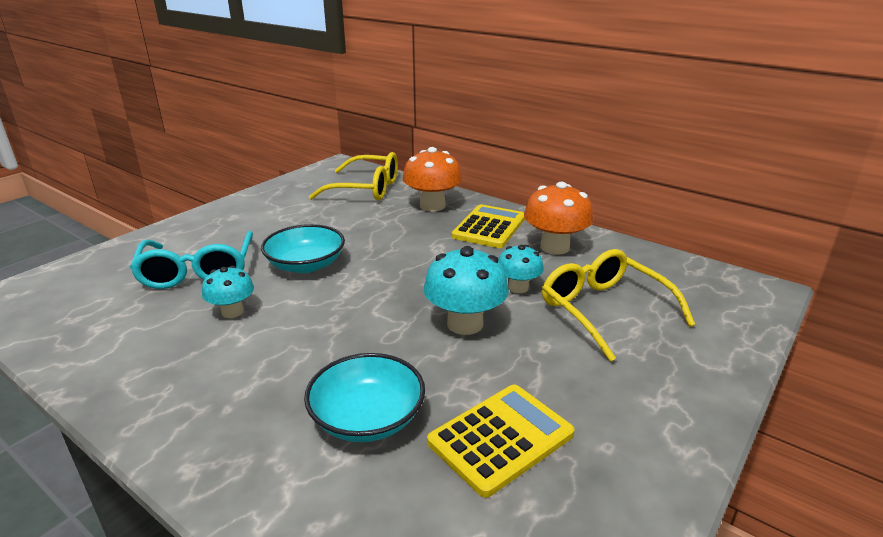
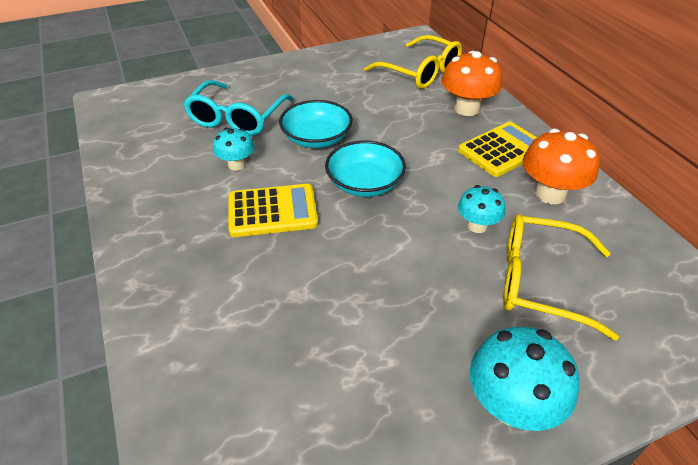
camera: 30 degrees right, 15 degrees up
turquoise bowl [304,353,425,442] -> turquoise bowl moved to [325,141,406,197]
turquoise mushroom [424,246,509,335] -> turquoise mushroom moved to [470,327,579,431]
yellow calculator [427,385,574,498] -> yellow calculator moved to [229,184,318,237]
yellow glasses [542,249,696,362] -> yellow glasses turned 75 degrees counterclockwise [503,214,619,341]

